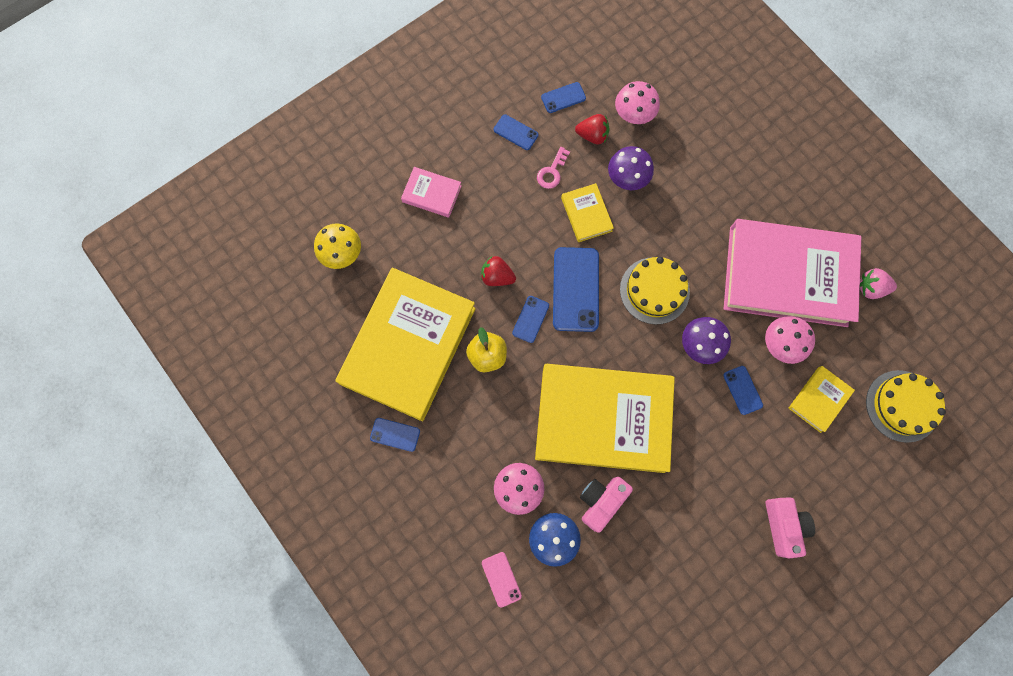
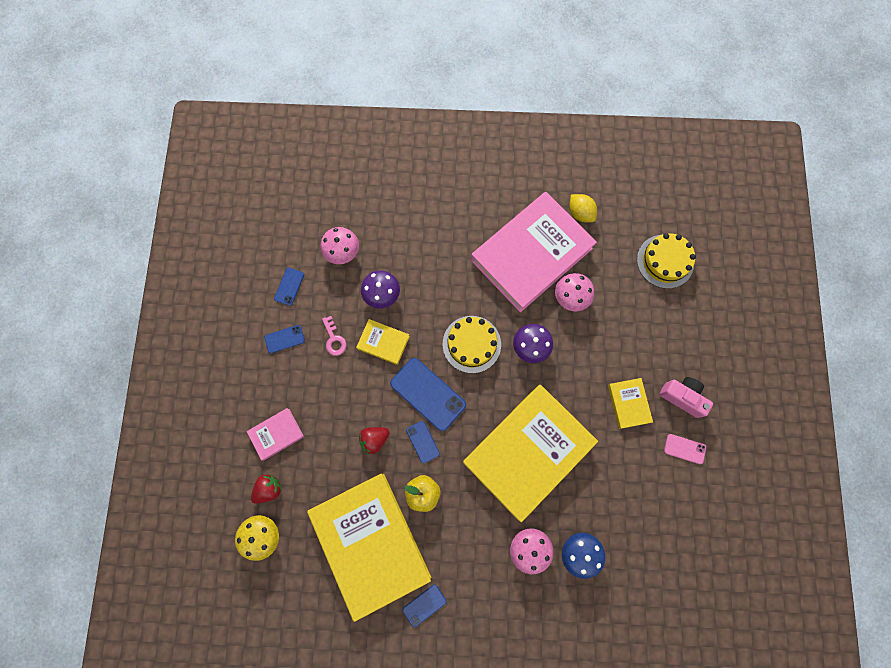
camera: 50 degrees left, 0 degrees up
pink phone [482,552,522,608] -> pink phone moved to [664,434,706,464]
red strawberry [575,114,610,144] -> red strawberry moved to [251,474,282,504]
pink camera [580,477,633,533] -> none
blue phone [723,366,763,415] -> none
yellow book [788,366,855,433] -> yellow book moved to [608,378,653,429]
pink strawberry [860,268,897,299] -> yellow lemon [569,194,597,223]

